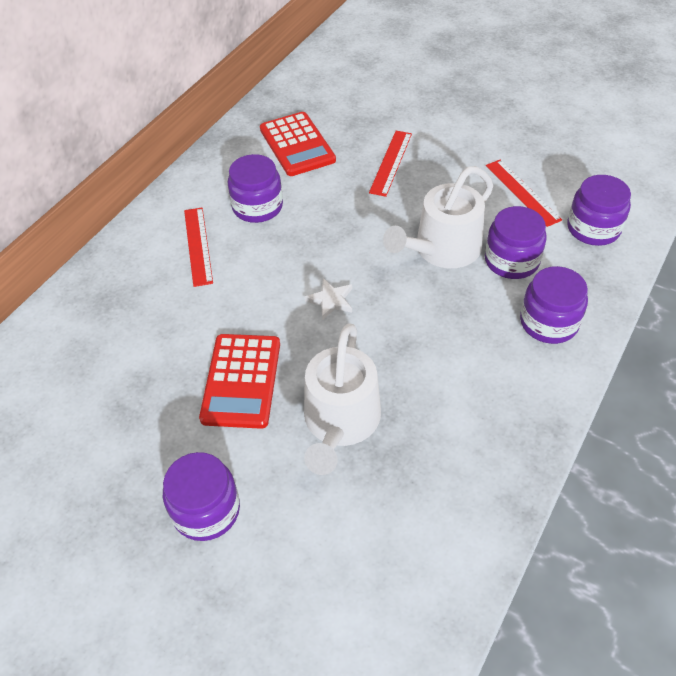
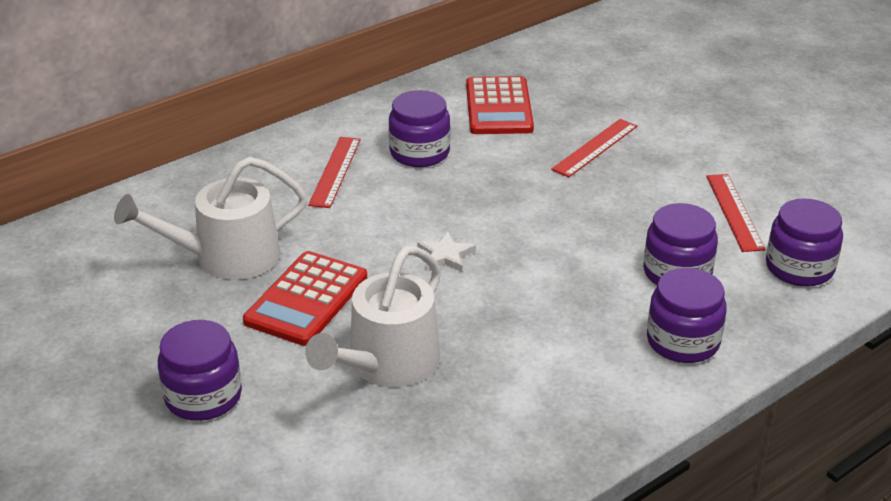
camera: 20 degrees right, 15 degrees down
white watering can [383,166,493,268] -> white watering can moved to [114,157,308,280]

